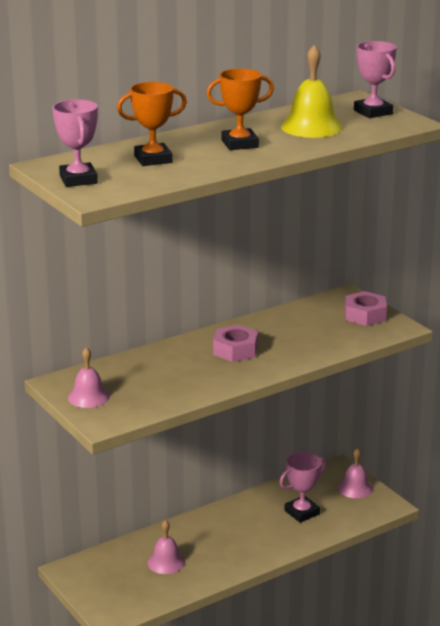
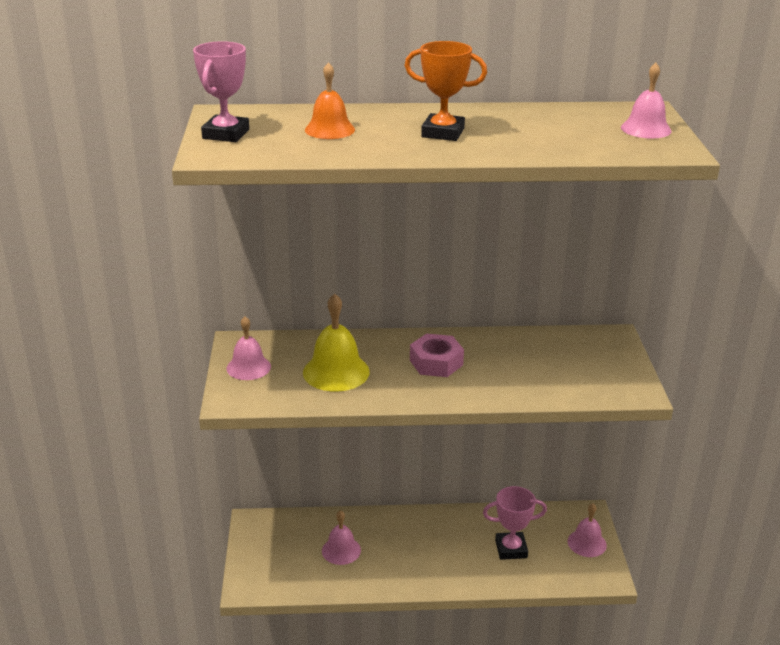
camera: 30 degrees right, 5 degrees up
orange trophy [117,82,187,166] -> orange bell [305,62,355,139]
yellow bell [281,45,343,138] -> yellow bell moved to [303,293,370,392]
pink nut [345,291,387,326] -> none
pink trophy [354,41,397,118] -> pink bell [621,63,672,138]

